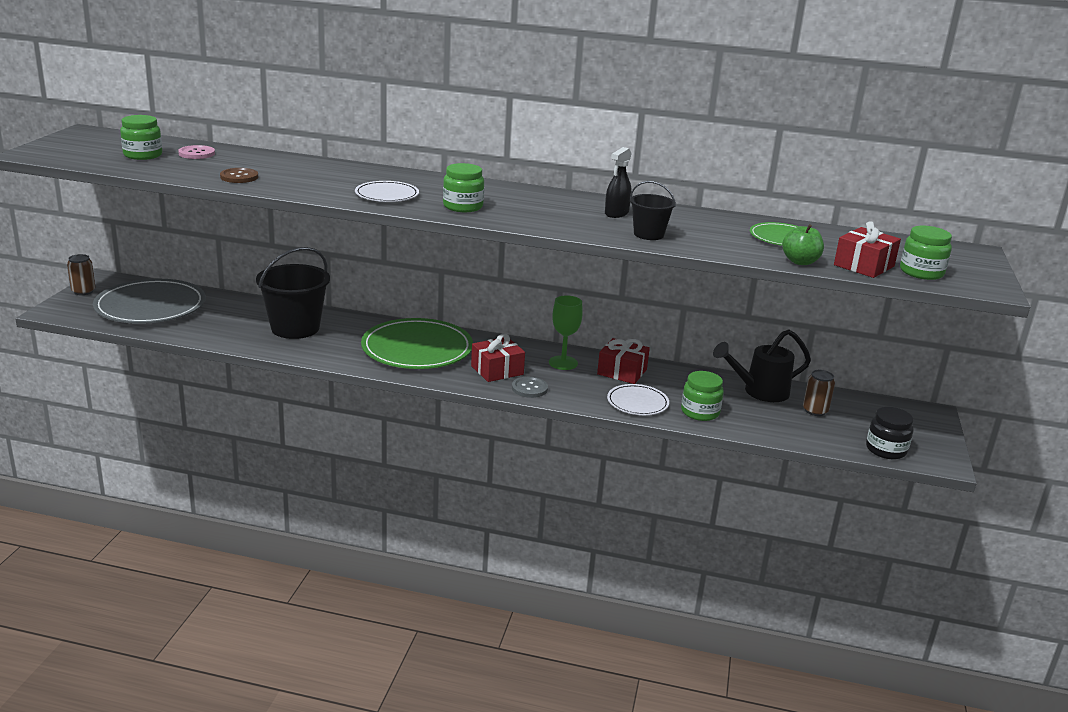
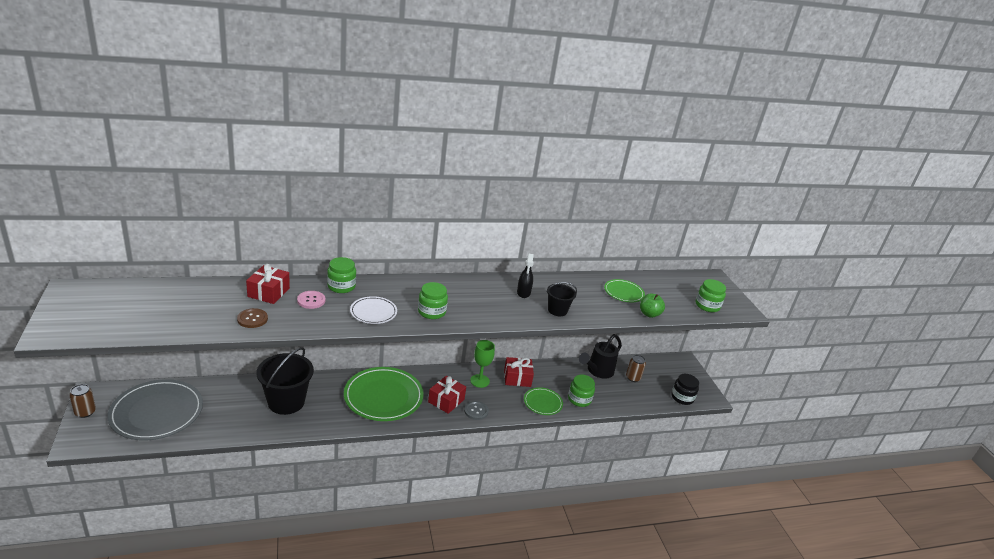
camera: 30 degrees left, 5 degrees up
green jar [120,115,162,160] -> green jar moved to [327,257,356,293]
pink button [178,145,215,159] -> pink button moved to [297,291,325,309]
white plate [607,384,669,415] -> green plate [524,387,563,415]
red gift [834,221,901,278] -> red gift moved to [246,264,290,304]

